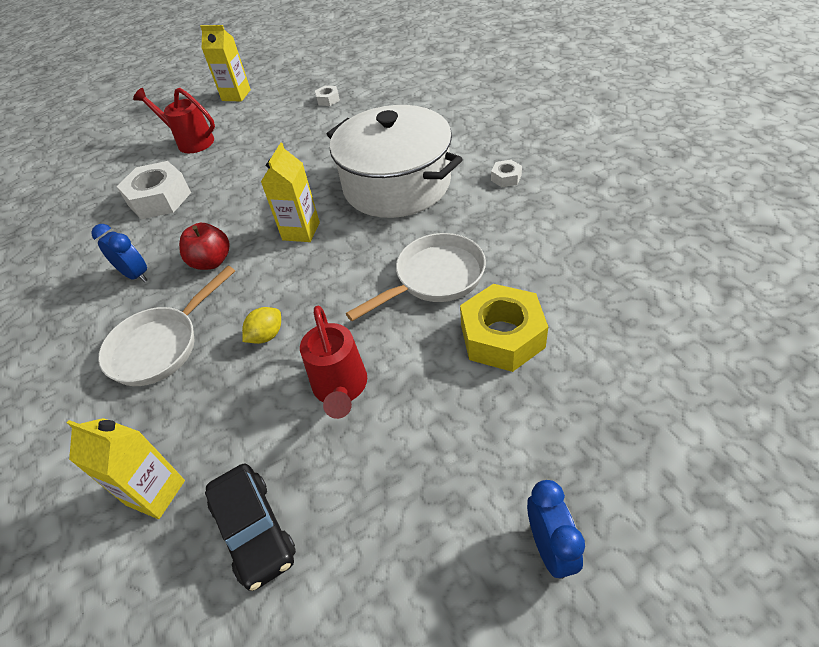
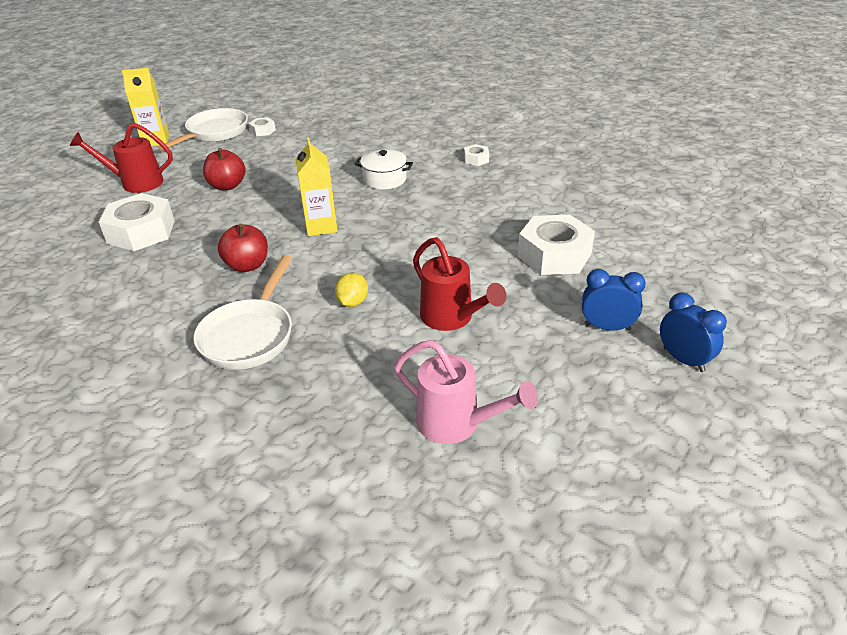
camera: 30 degrees left, 10 degrees down
yellow carton [67,418,185,519] -> none
blue clock [91,224,147,282] -> blue clock moved to [582,269,646,331]
black car [205,464,296,591] -> pink watering can [394,340,538,444]
white pot [327,105,463,218] -> white pot [355,149,413,190], size x0.43
white pan [346,233,486,321] -> white pan moved to [158,108,248,151]
yellow nut [460,284,548,372] -> white nut [518,215,595,275]
none -> red apple [203,148,246,190]

